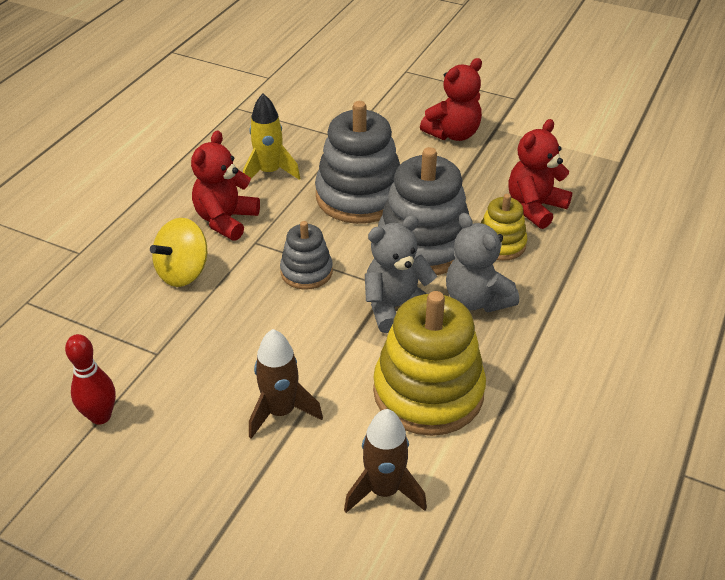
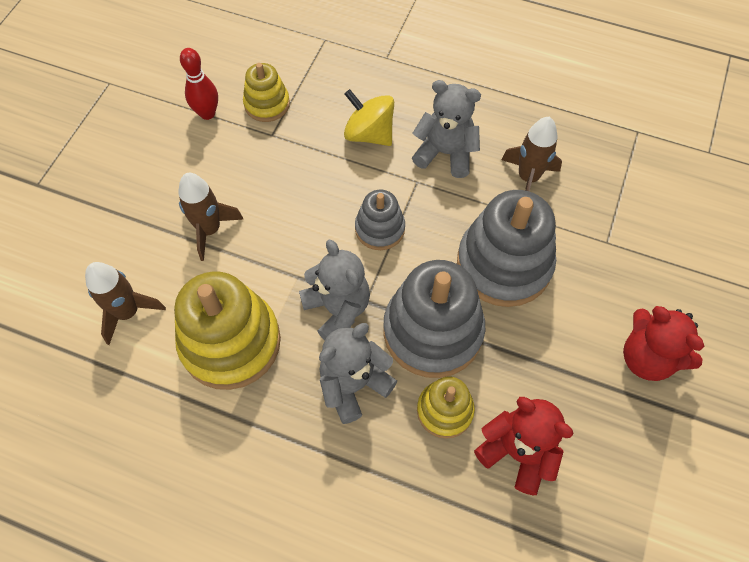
camera: 85 degrees right, 20 degrees up
red teddy bear [191,130,260,241] -> grey teddy bear [412,80,481,178]
yellow rocket [243,94,300,180] -> brown rocket [501,117,562,191]
none -> yellow stacking toy [243,63,290,122]

